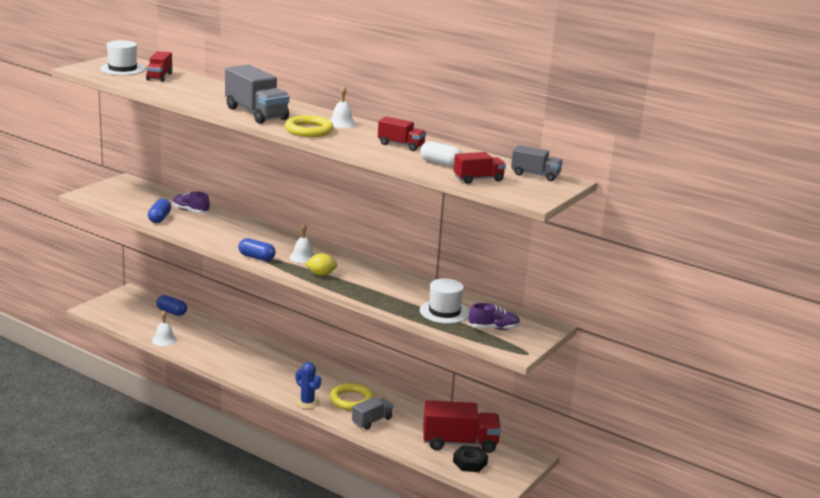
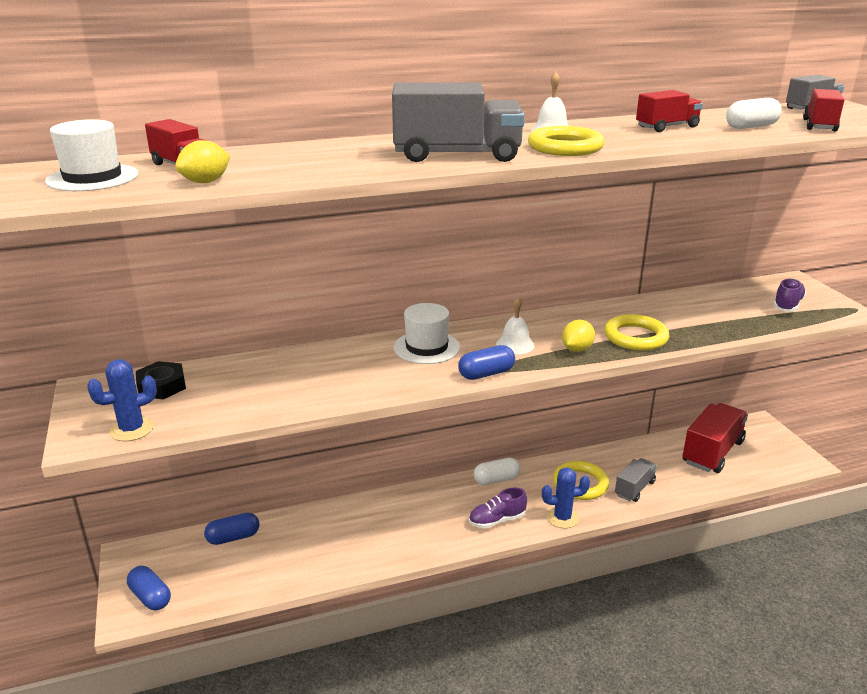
camera: 50 degrees left, 5 degrees up
blue capsule [148,199,171,223] -> blue capsule moved to [127,566,171,611]
white bell [152,310,177,346] -> none
purple shoe [173,191,210,213] -> purple shoe moved to [469,488,527,529]
grey truck [352,397,393,430] -> grey truck turned 45 degrees clockwise [615,458,657,502]
white hat [420,278,469,324] -> white hat moved to [393,303,460,364]
black nut [453,445,488,472] -> black nut moved to [136,361,186,399]
none -> blue cactus [87,359,157,441]
none -> yellow lemon [175,140,230,183]
none -> white capsule [474,458,521,485]
none -> yellow ring [604,314,669,351]

